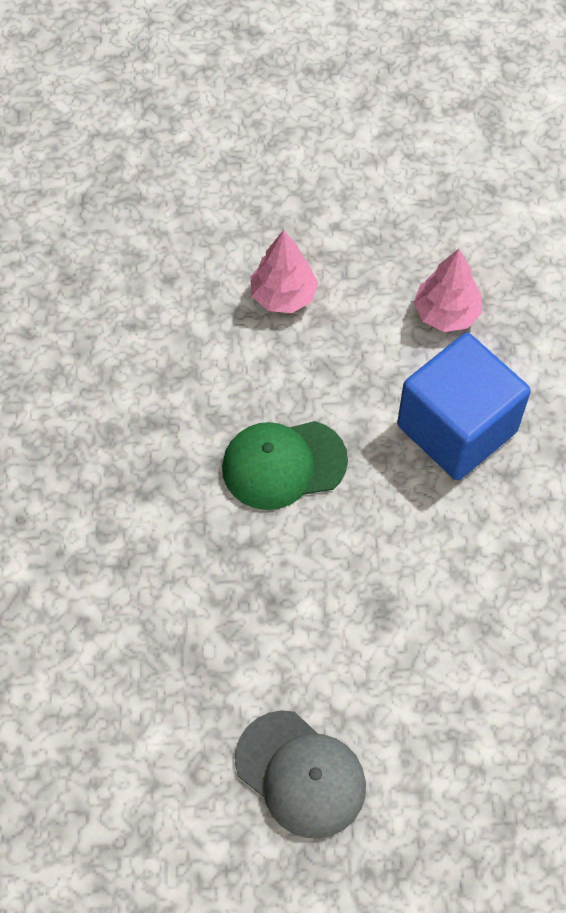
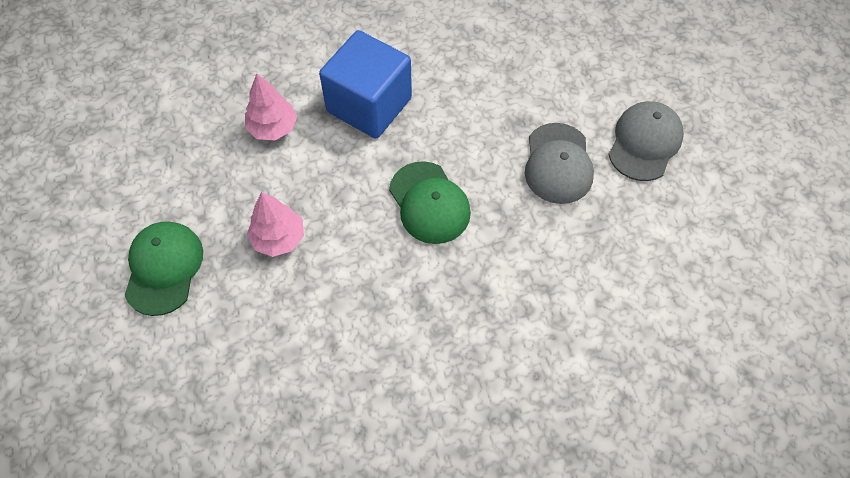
camera: 105 degrees left, 0 degrees up
none -> green cap [124,221,203,316]
none -> grey cap [525,123,594,204]

